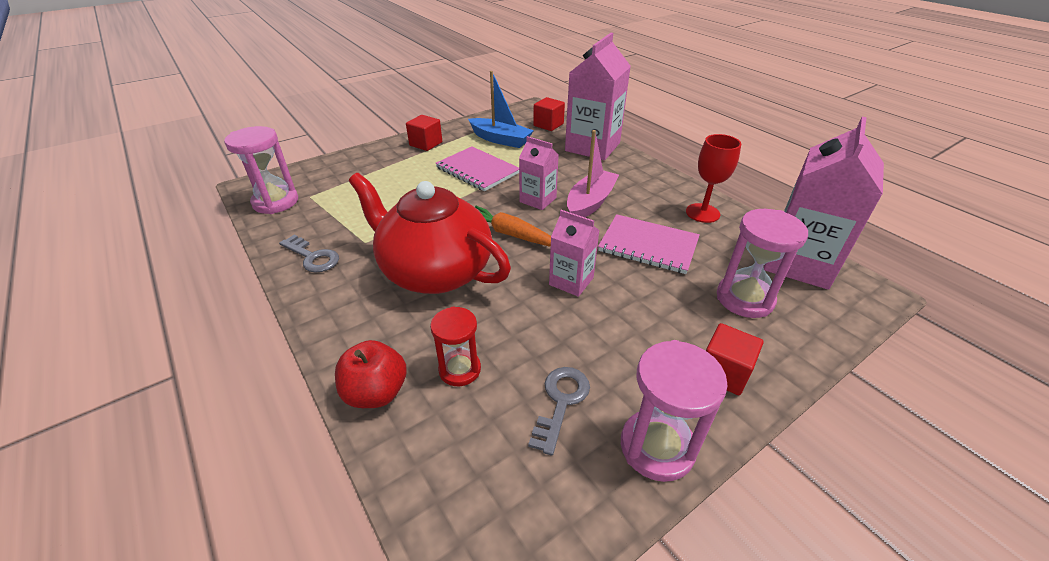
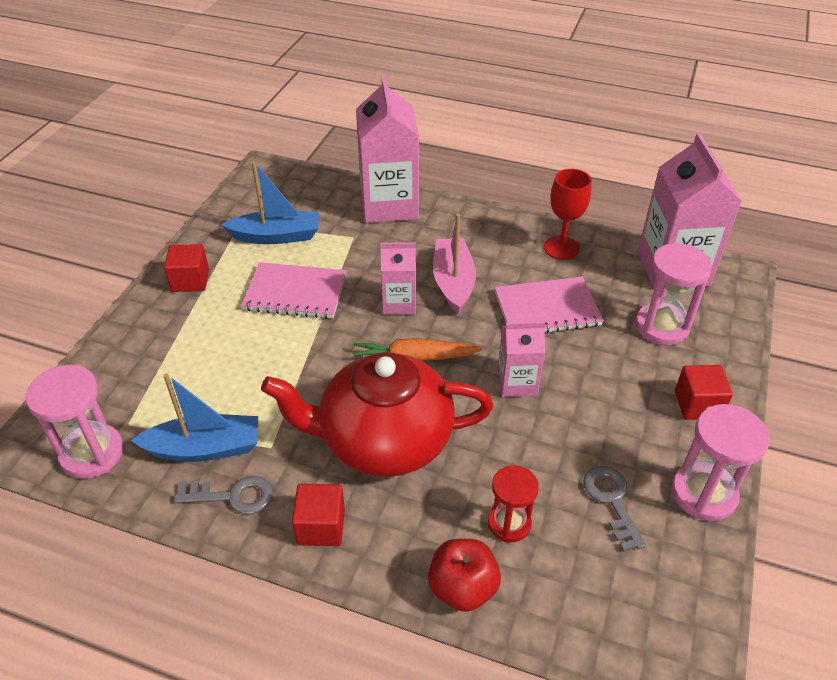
camera: 35 degrees left, 5 degrees up
red cube [533,97,565,131] -> red cube moved to [292,484,345,546]
none -> blue boat [131,374,258,462]

